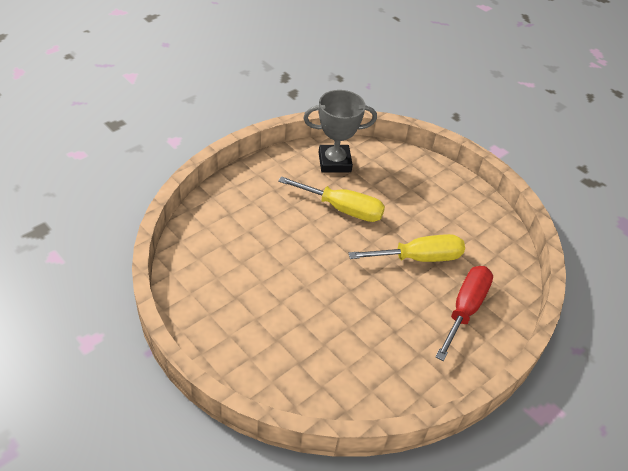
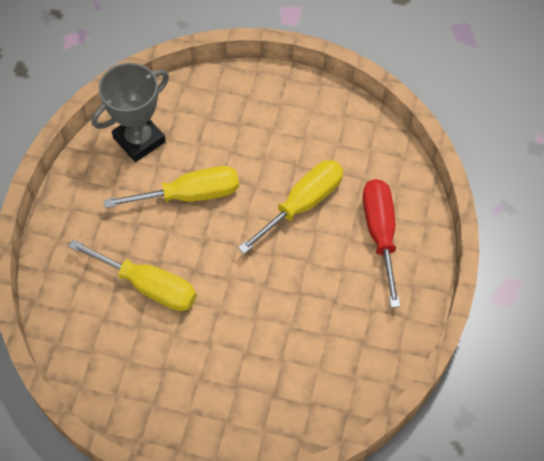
camera: 30 degrees left, 15 degrees up
none -> yellow screwdriver [68,239,197,311]

